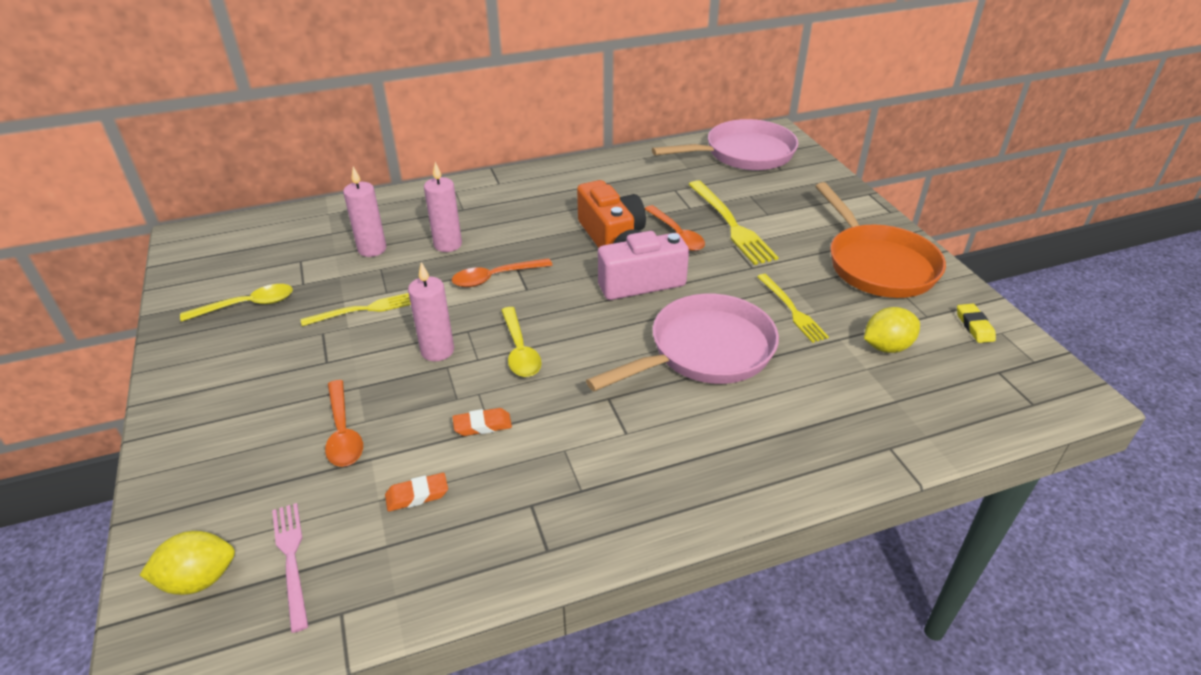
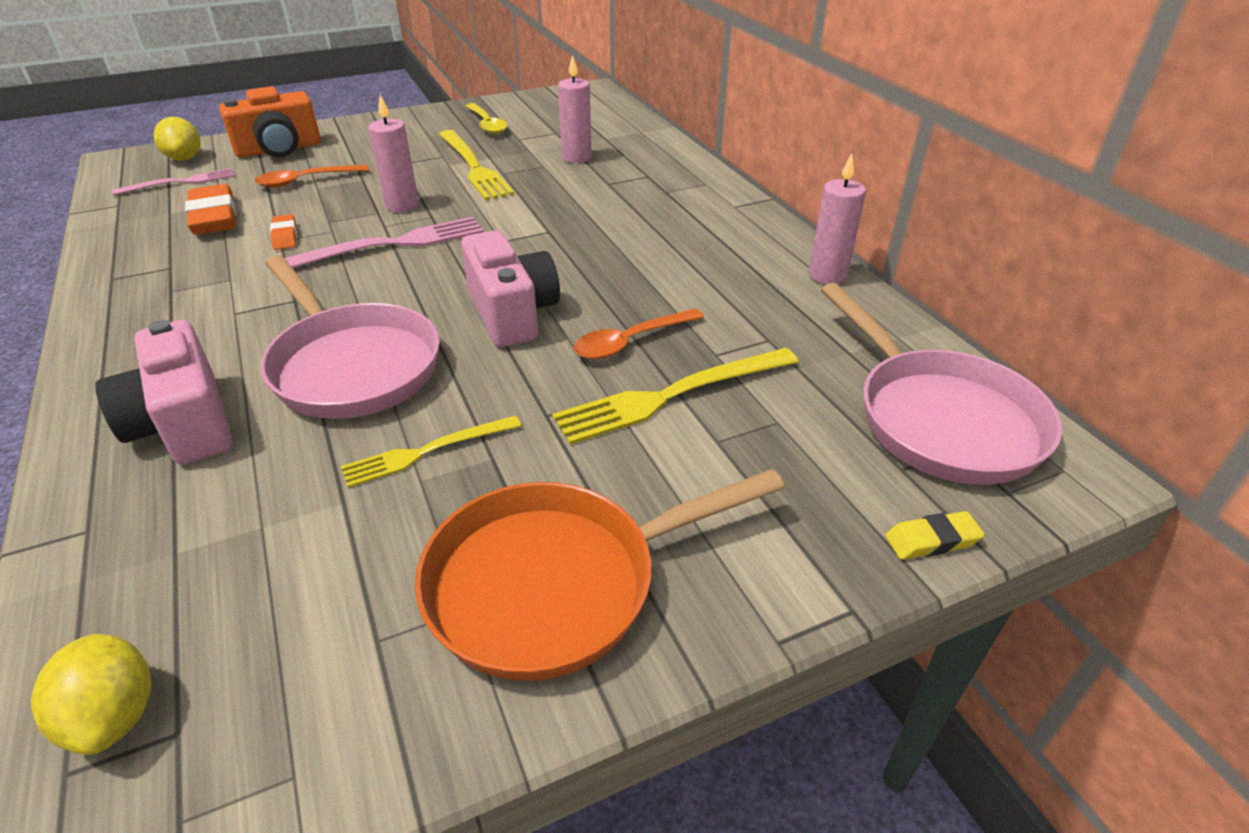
camera: 85 degrees right, 0 degrees up
yellow fork [301,293,411,326] -> yellow fork [439,130,514,200], size x1.60
orange eraser [385,473,448,512] -> orange eraser [185,184,236,235], size x1.88
pink candle [424,162,462,252] -> pink candle moved to [809,153,866,284]
orange spoon [452,258,553,287] -> none
yellow spoon [501,307,542,377] -> pink fork [285,217,484,268]
orange camera [577,180,646,248] -> orange camera moved to [219,86,321,158]
yellow lemon [864,307,920,353] -> yellow lemon moved to [31,634,151,755]
yellow eraser [957,304,996,343] -> yellow eraser moved to [885,511,985,560]
none -> pink camera [95,320,232,465]

